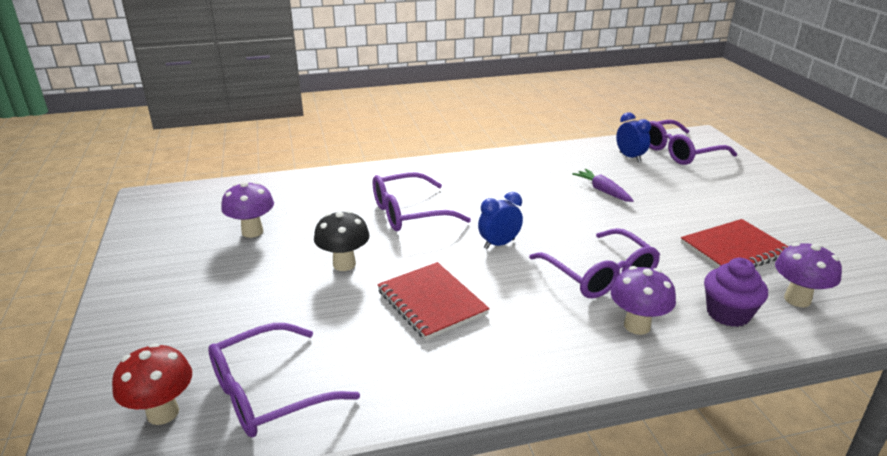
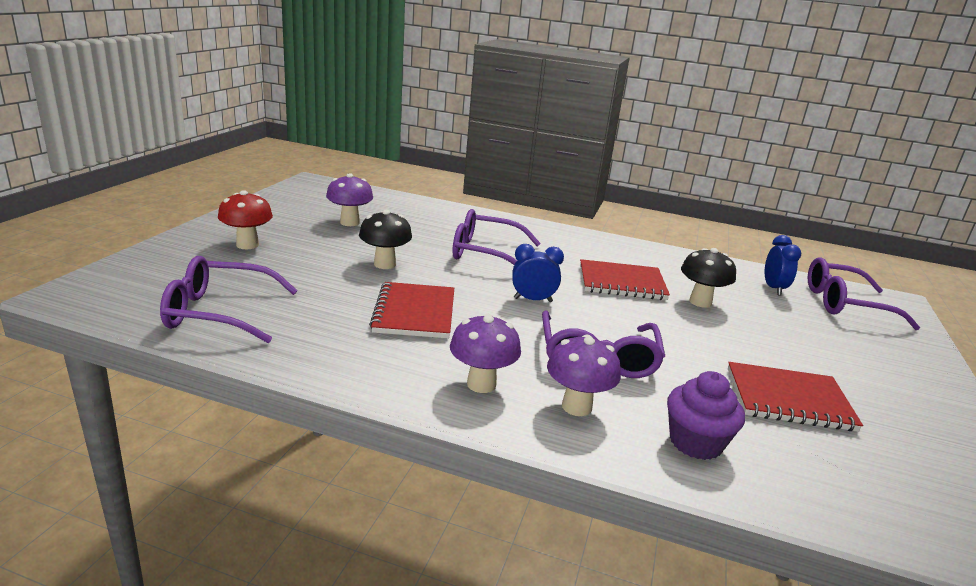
camera: 30 degrees right, 5 degrees down
red mushroom [112,343,192,425] -> red mushroom moved to [218,190,273,249]
purple carrot [572,169,634,202] -> black mushroom [681,248,736,308]
purple mushroom [775,243,842,307] -> purple mushroom moved to [450,314,521,393]
none -> red notebook [580,259,670,300]

